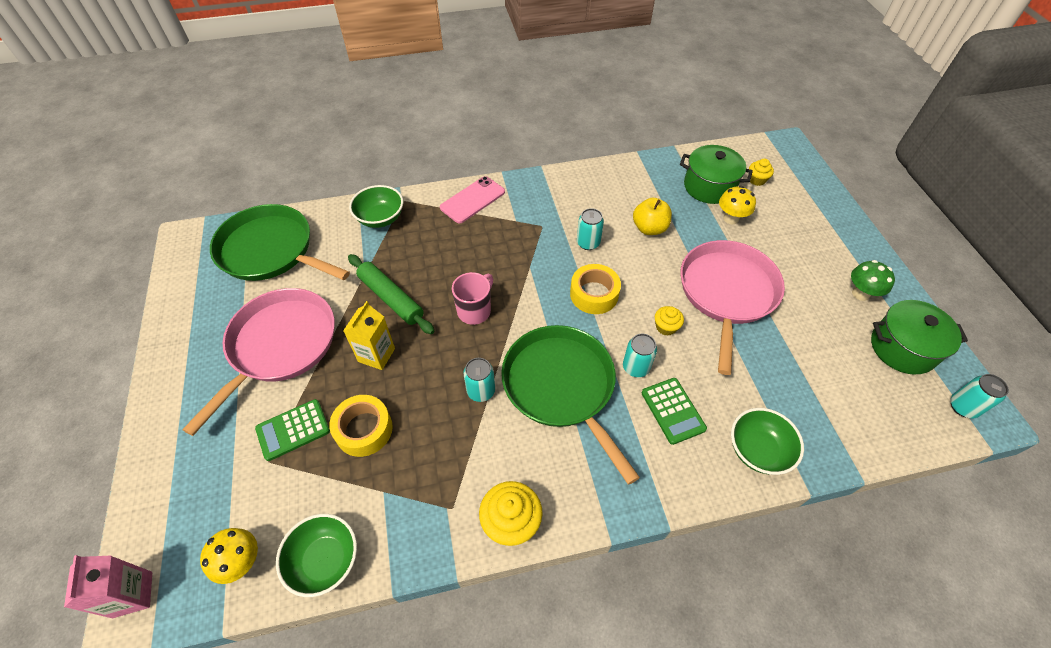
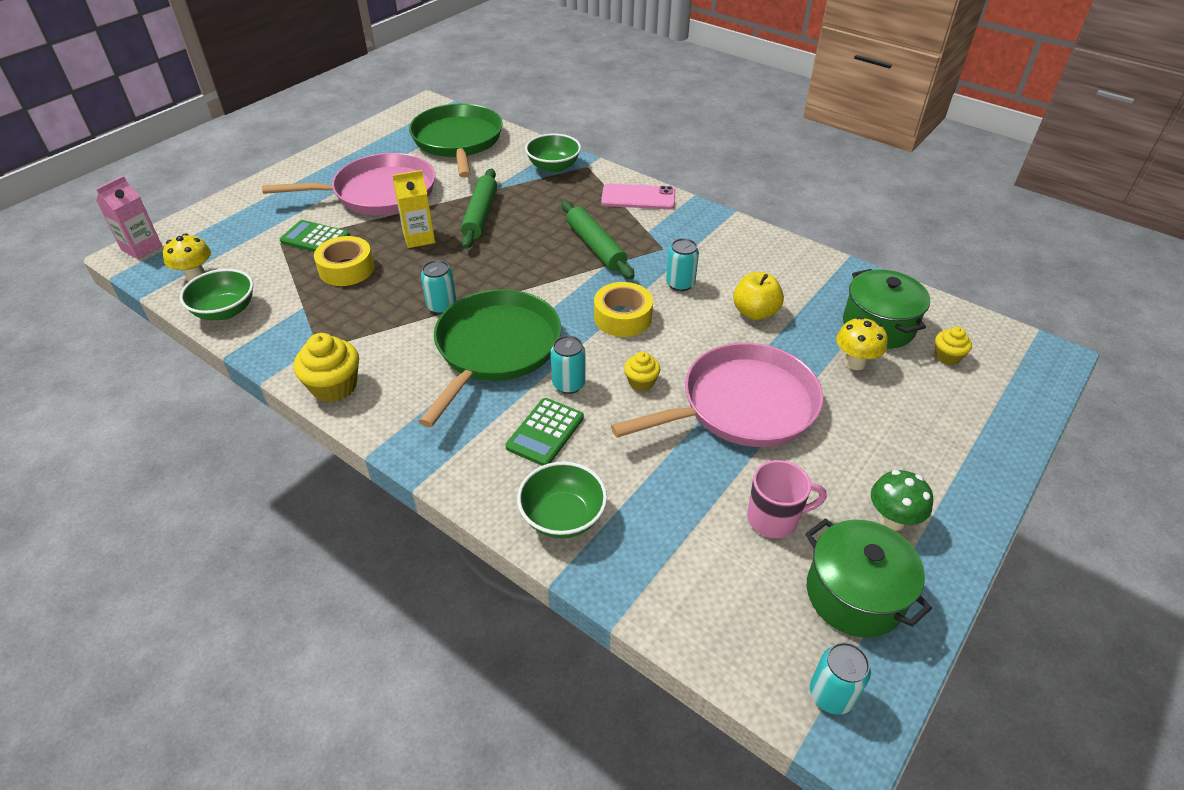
camera: 50 degrees right, 10 degrees down
pink mug [452,272,493,325] -> pink mug moved to [747,460,827,538]
none -> green rolling pin [561,200,634,279]

